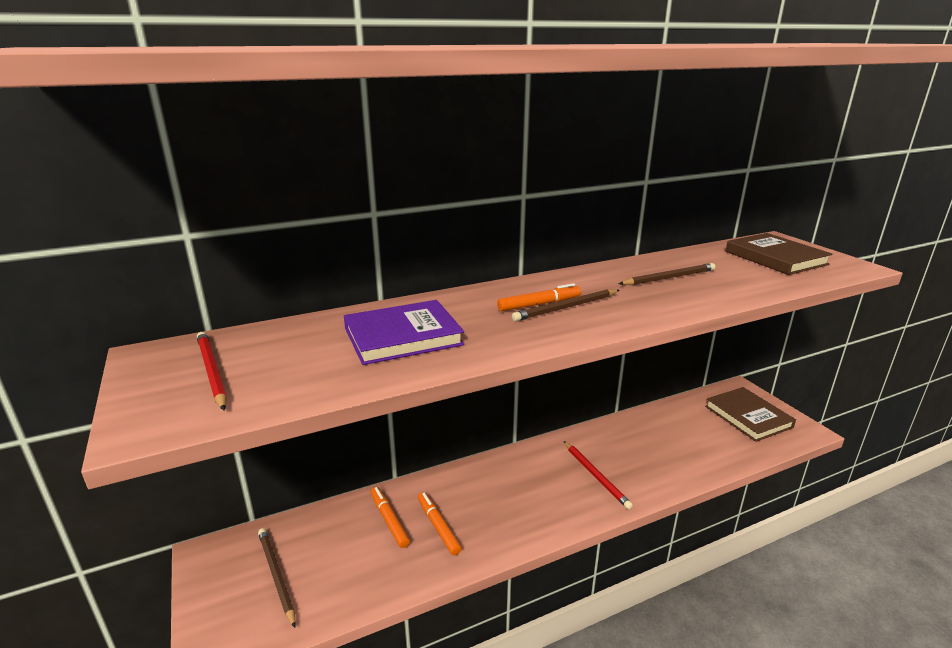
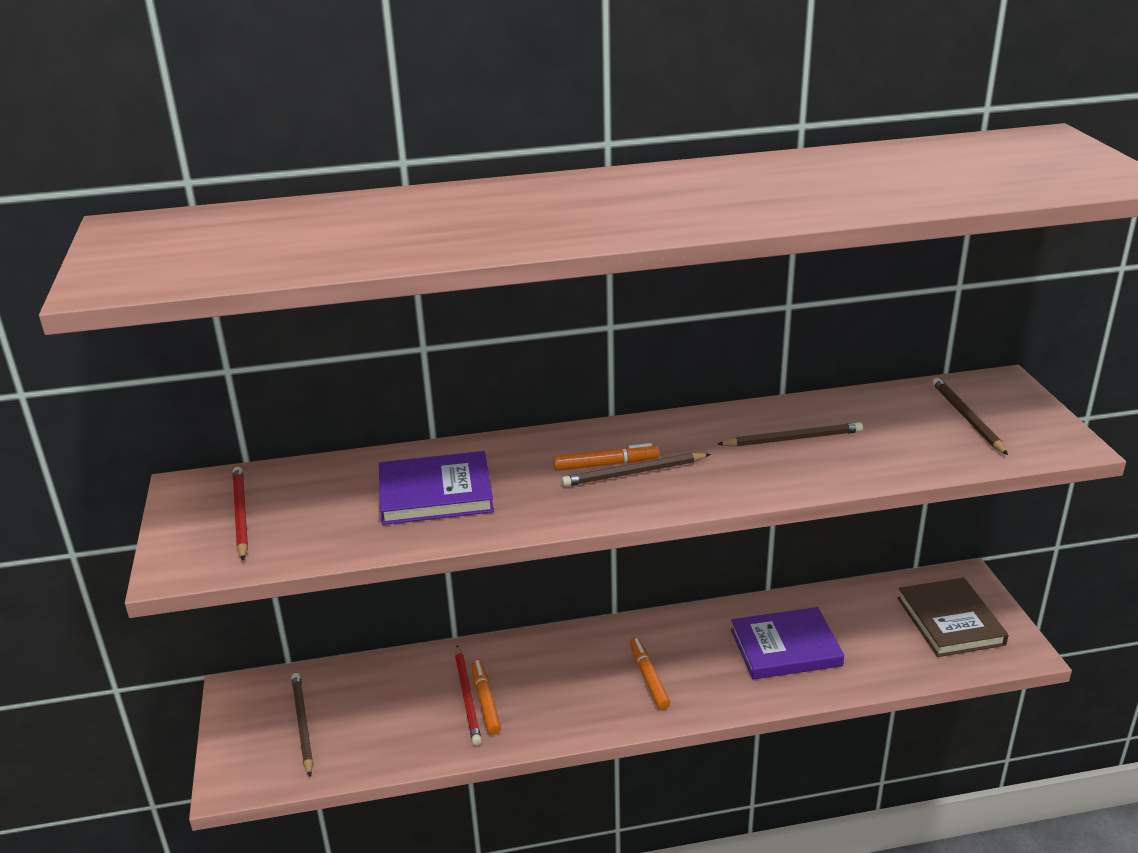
camera: 15 degrees right, 5 degrees up
orange marker [371,487,410,548] -> orange marker moved to [629,638,670,710]
red pencil [564,441,633,509] -> red pencil moved to [455,645,482,745]
brown book [726,233,832,275] -> brown pencil [932,378,1008,455]
none -> purple book [731,607,844,679]

